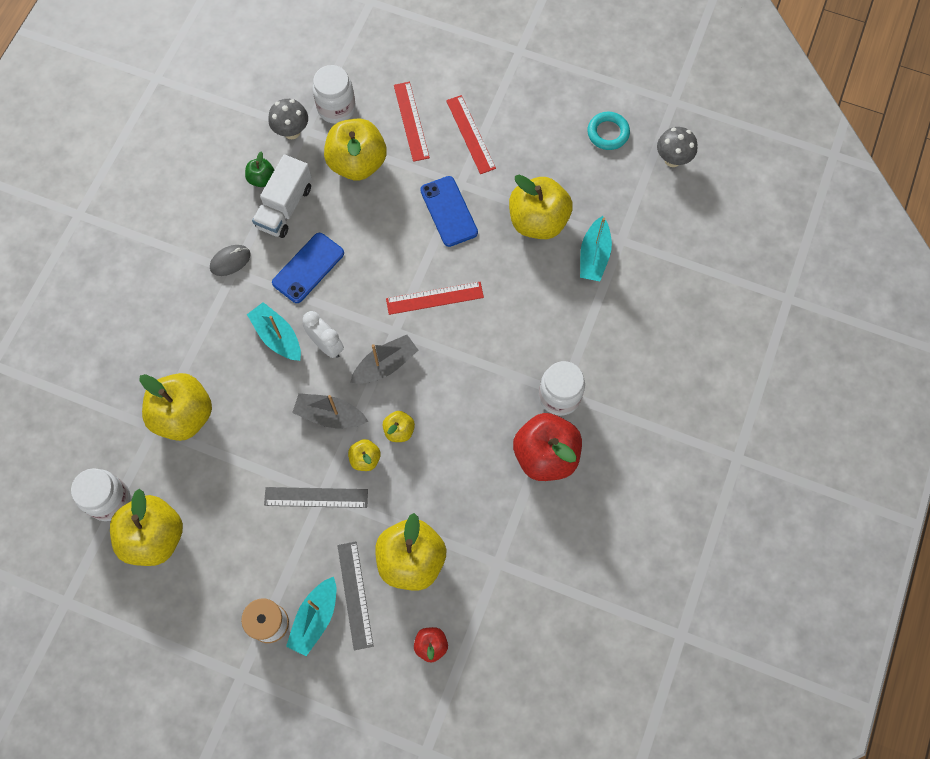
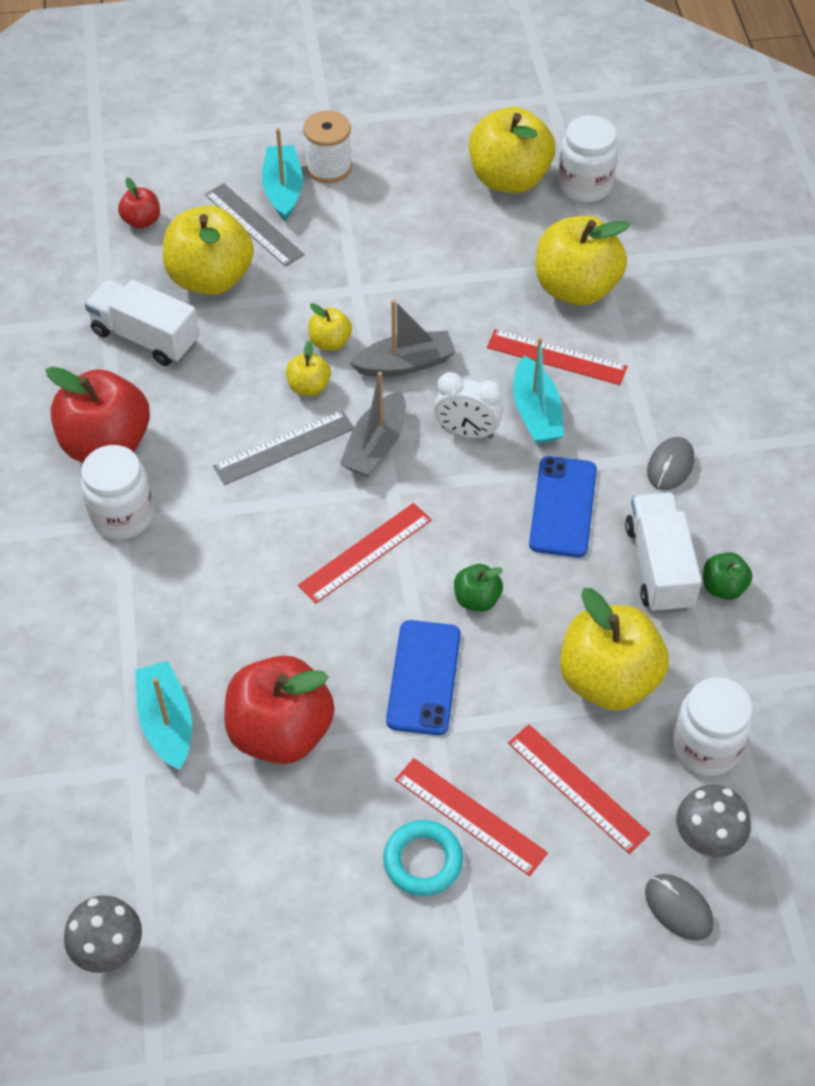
camera: 150 degrees right, 15 degrees down
turquoise boat [247,302,301,361] -> turquoise boat turned 60 degrees clockwise [513,337,564,444]
grey ruler [264,487,368,508] -> grey ruler moved to [213,410,354,485]
grey mushroom [268,99,308,139] -> grey mushroom moved to [676,785,751,857]
blue phone [420,176,478,247] -> blue phone turned 60 degrees clockwise [386,620,461,735]
yellow apple [509,175,573,239] -> red apple [224,655,335,764]
turquoise ring [587,112,630,150] -> turquoise ring moved to [383,820,463,896]
none -> white truck [85,280,200,366]
none -> green apple [454,564,503,611]
none -> red ruler [487,329,628,385]
none -> grey mouse [645,874,714,941]

